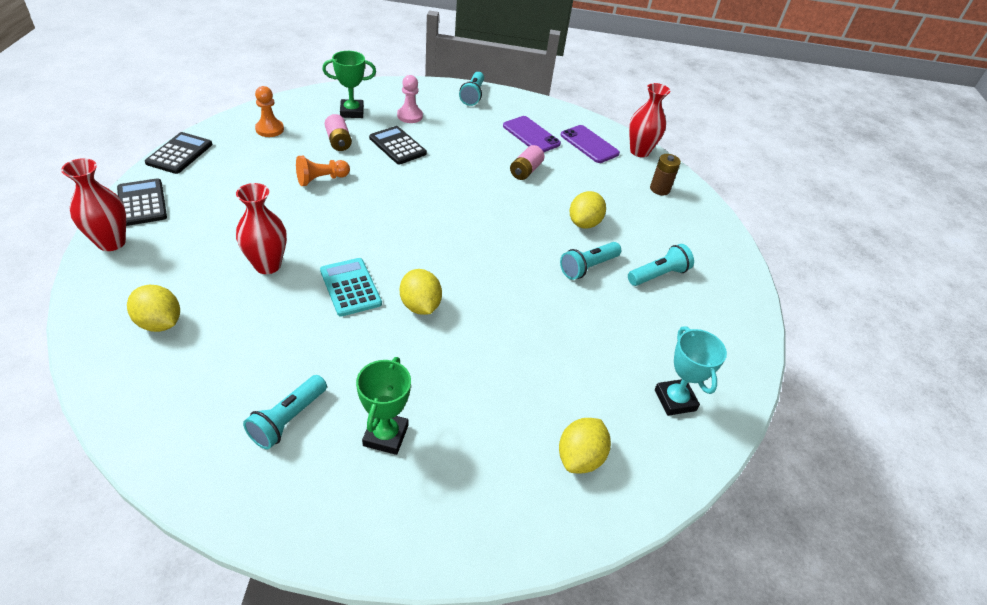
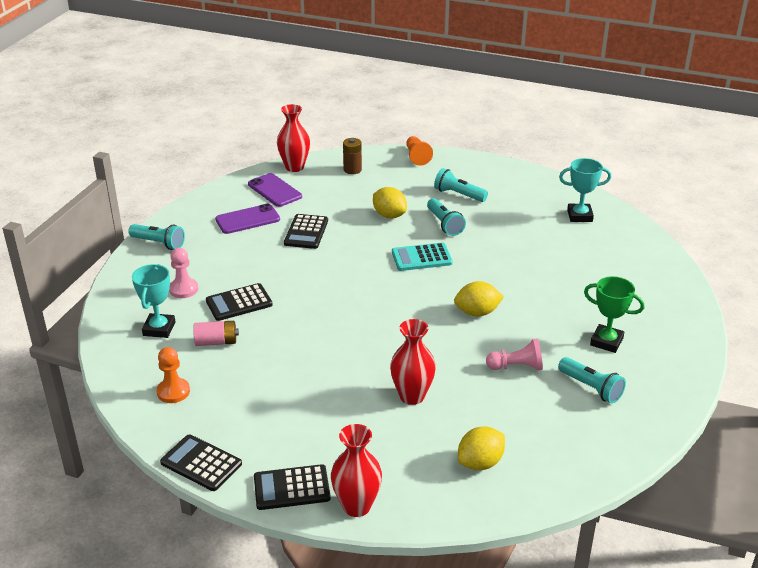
camera: 70 degrees left, 10 degrees down
orange pawn [296,156,350,186] -> orange pawn moved to [406,136,433,166]
turquoise calculator [320,258,382,316] -> turquoise calculator moved to [392,242,453,271]
green trophy [322,51,376,118] -> turquoise trophy [132,264,175,338]
pink battery [510,145,544,180] -> black calculator [284,214,328,249]
yellow lemon [559,418,611,474] -> none
purple phone [561,125,620,163] -> purple phone turned 75 degrees clockwise [248,173,302,207]
turquoise flashlight [628,244,694,286] -> turquoise flashlight turned 45 degrees counterclockwise [434,168,488,202]
none -> pink pawn [486,338,543,371]

